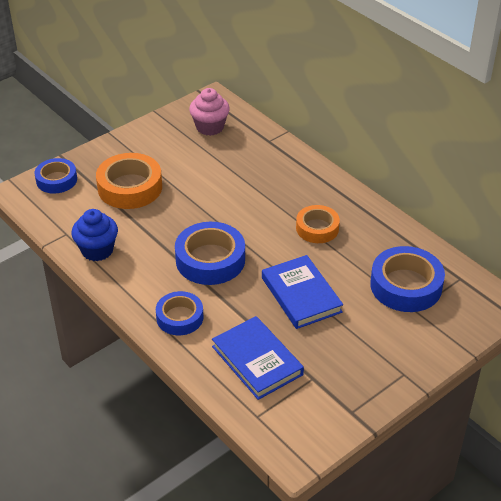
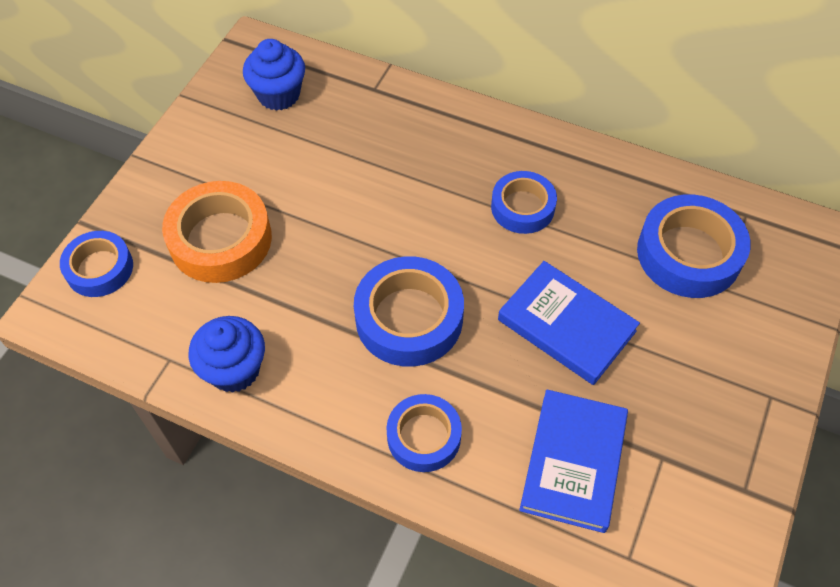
camera: 25 degrees left, 15 degrees up
pink cupcake [189,88,230,136] -> blue cupcake [243,39,305,111]
blue book [212,316,304,400] -> blue book turned 75 degrees clockwise [519,389,628,533]
orange tape [296,205,340,243] -> blue tape [491,171,557,234]

